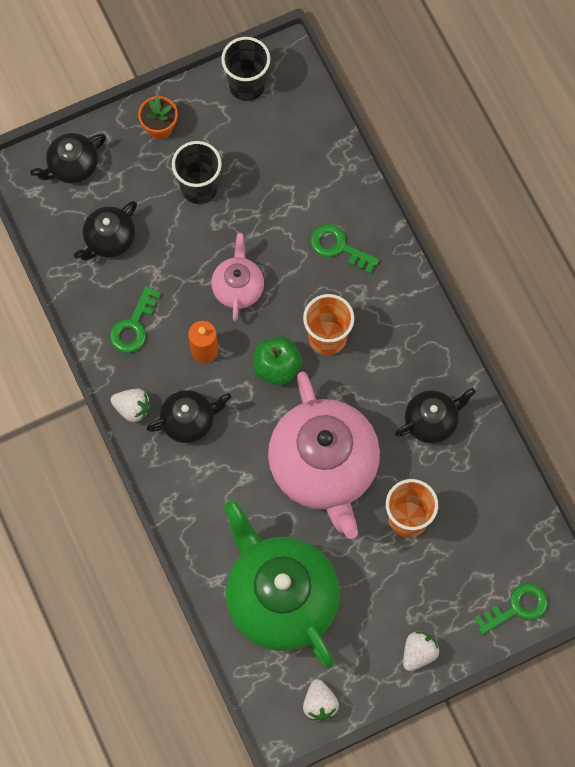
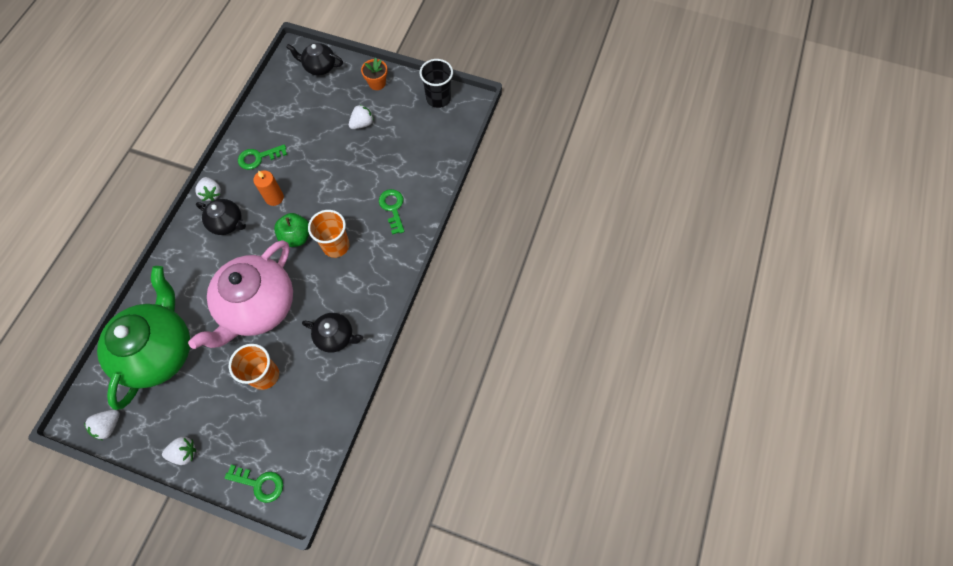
camera: 45 degrees right, 5 degrees down
black teapot [74,201,137,260] -> none
black cup [172,141,222,204] -> white strawberry [349,104,374,129]
pink teapot [211,233,264,321] -> none

